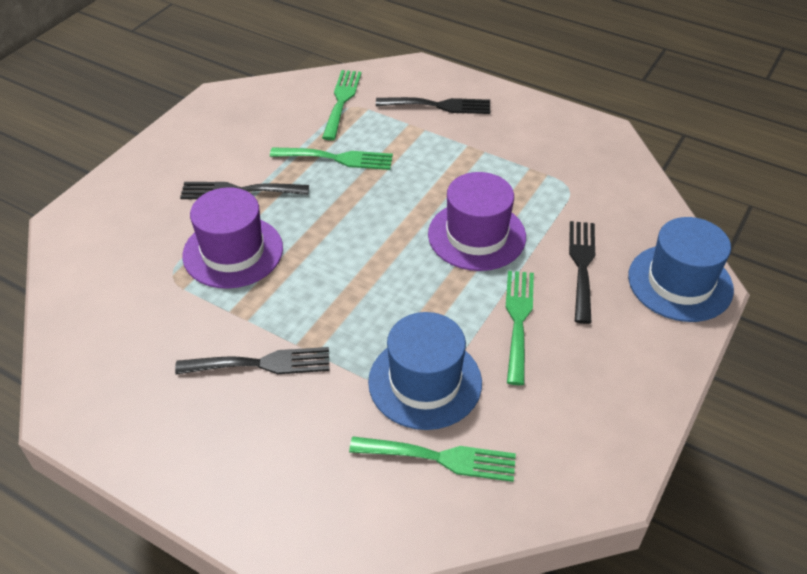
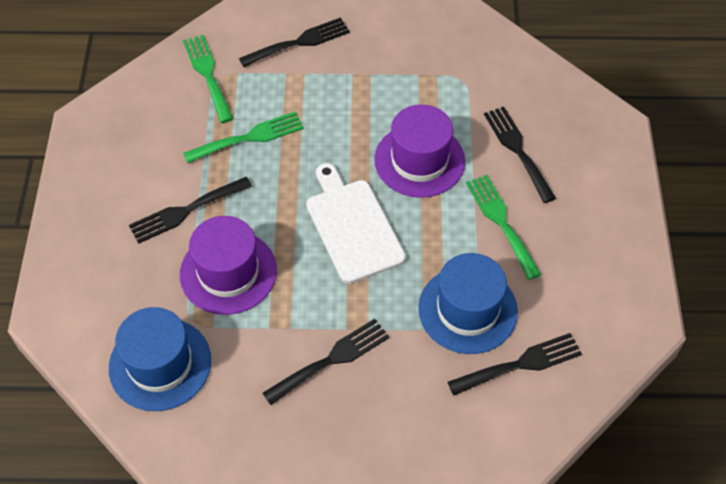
camera: 30 degrees left, 10 degrees up
green fork [349,436,516,482] -> black fork [448,333,582,395]
blue hat [628,217,734,322] -> blue hat moved to [109,307,211,411]
none -> white cutting board [306,163,406,284]

